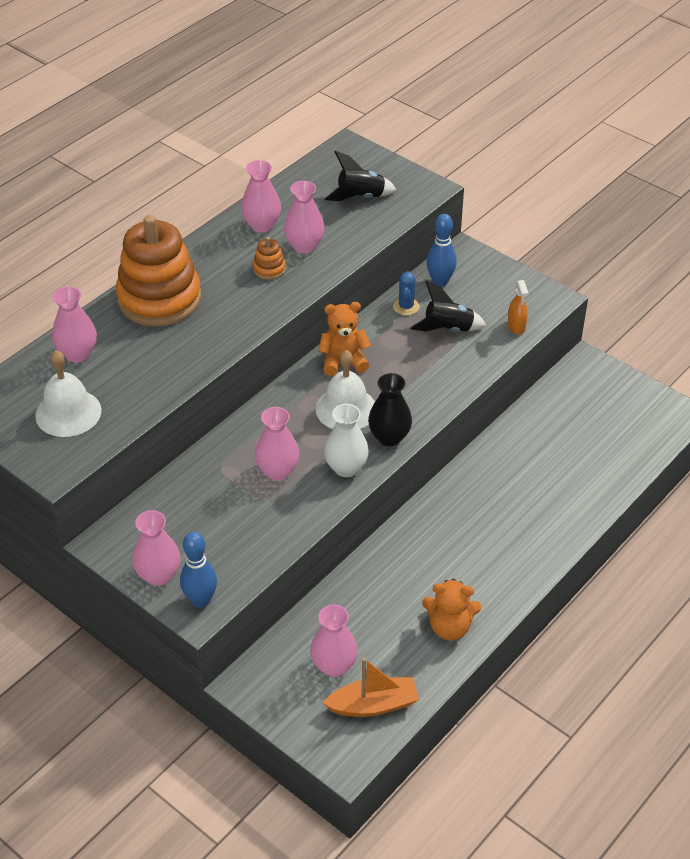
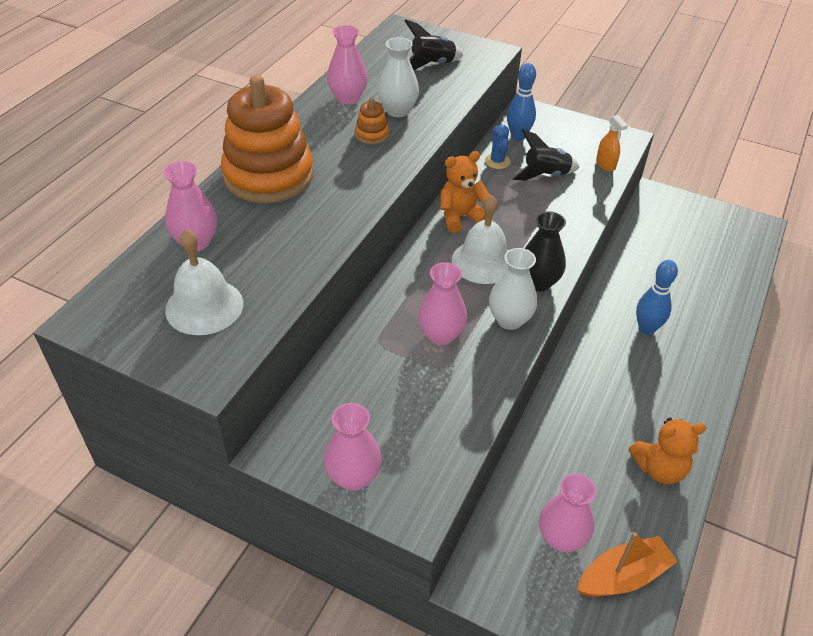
camera: 15 degrees left, 0 degrees up
blue bowling pin [180,532,217,608] -> blue bowling pin moved to [636,260,678,335]
pink vase [284,181,325,254] -> white vase [378,37,419,117]

